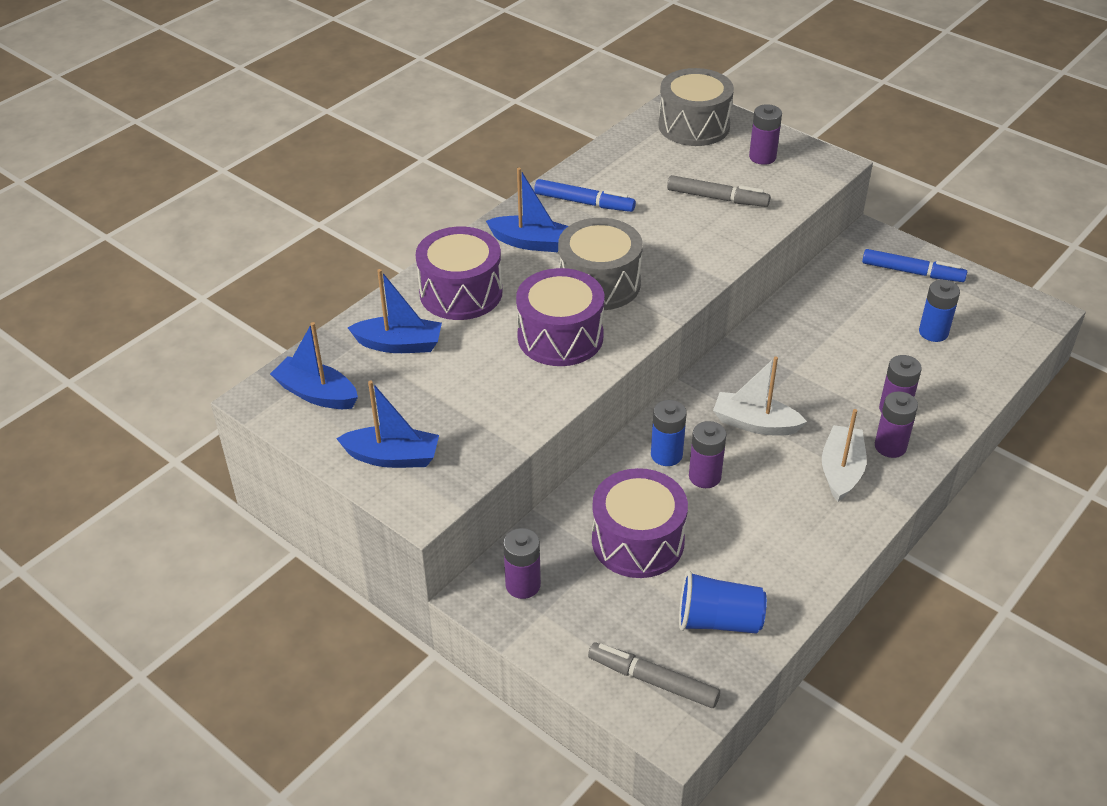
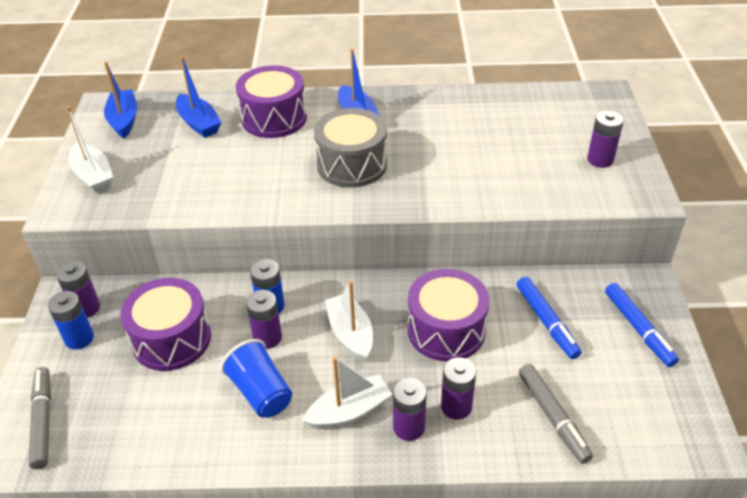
camera: 50 degrees right, 0 degrees up
blue boat [336,380,439,468] -> white boat [66,106,113,193]
purple drum [516,268,604,366] -> purple drum moved to [407,269,489,362]
blue marker [534,179,636,212] -> blue marker moved to [517,277,581,359]
grey drum [658,68,734,146] -> none
grey marker [667,175,771,207] -> grey marker moved to [519,364,593,464]
blue cup [679,571,767,634] -> blue cup moved to [220,339,292,418]
blue battery [919,280,960,342] -> blue battery moved to [48,291,94,349]

